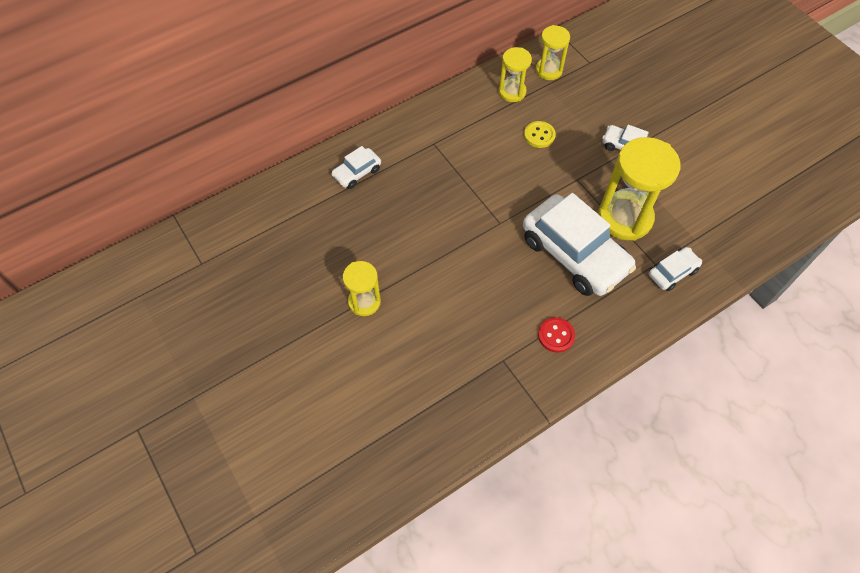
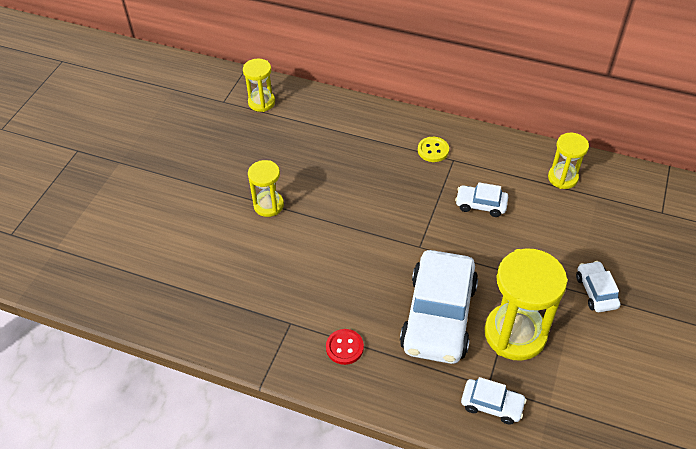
camera: 55 degrees right, 10 degrees down
white car [331,146,381,189] -> white car moved to [455,182,508,217]
yellow button [524,121,556,148] -> yellow button moved to [418,137,449,162]
yellow hourglass [536,25,570,80] -> yellow hourglass moved to [243,58,275,112]

